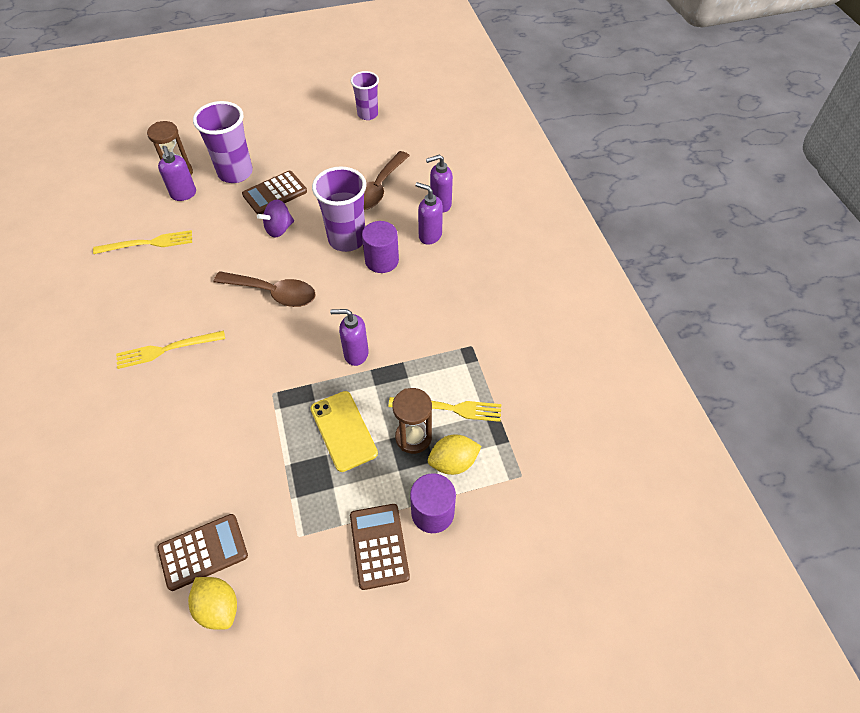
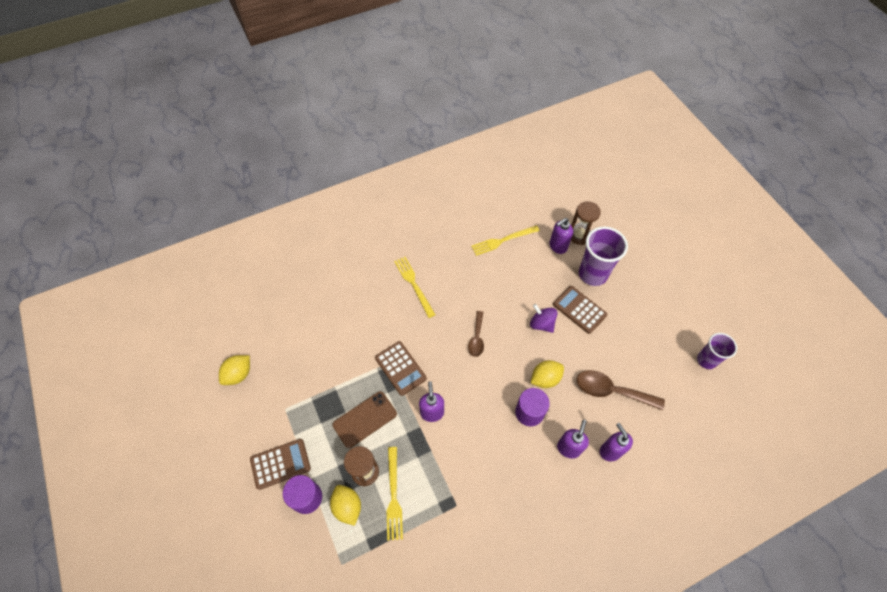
camera: 80 degrees right, 5 degrees up
yellow fork [93,230,192,254] -> yellow fork turned 90 degrees clockwise [471,225,540,256]
brown calculator [157,514,248,591] -> brown calculator moved to [375,341,427,396]
brown spoon [214,271,316,307] -> brown spoon [468,311,484,357], size x0.61
yellow phone [310,391,378,472] -> brown phone [333,391,397,448]
purple cup [312,166,366,252] -> yellow lemon [531,360,564,388]

